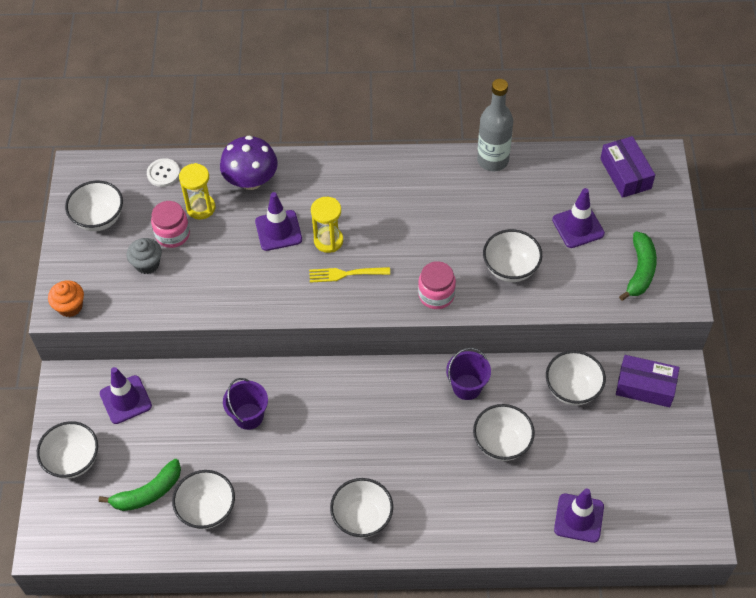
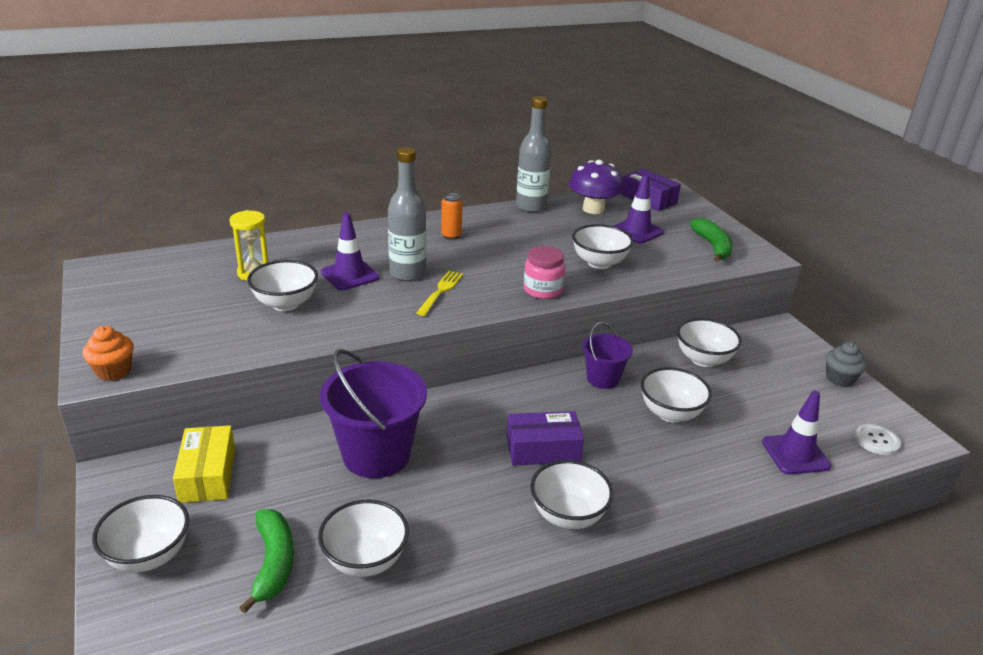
camera: 25 degrees left, 25 degrees down
white bowl [65,181,123,231] -> white bowl moved to [247,260,318,311]
green banana [99,459,181,511] -> green banana turned 45 degrees counterclockwise [239,509,294,613]
purple traffic cone [100,367,152,424] -> yellow box [173,425,235,503]
grey cupcake [127,238,162,274] -> grey cupcake moved to [826,342,867,387]
white button [147,158,180,187] -> white button moved to [855,424,901,455]
pink jar [151,201,190,248] -> none
purple mushroom [220,135,278,190] -> purple mushroom moved to [569,160,624,214]
purple bucket [223,378,268,430] -> purple bucket [320,349,427,478], size x1.79
yellow fork [309,267,390,283] -> yellow fork turned 135 degrees clockwise [417,271,463,316]
yellow hourglass [311,197,343,253] -> grey bottle [388,147,426,281]
purple box [616,355,679,407] -> purple box moved to [507,411,584,466]
none -> orange can [441,193,462,240]

